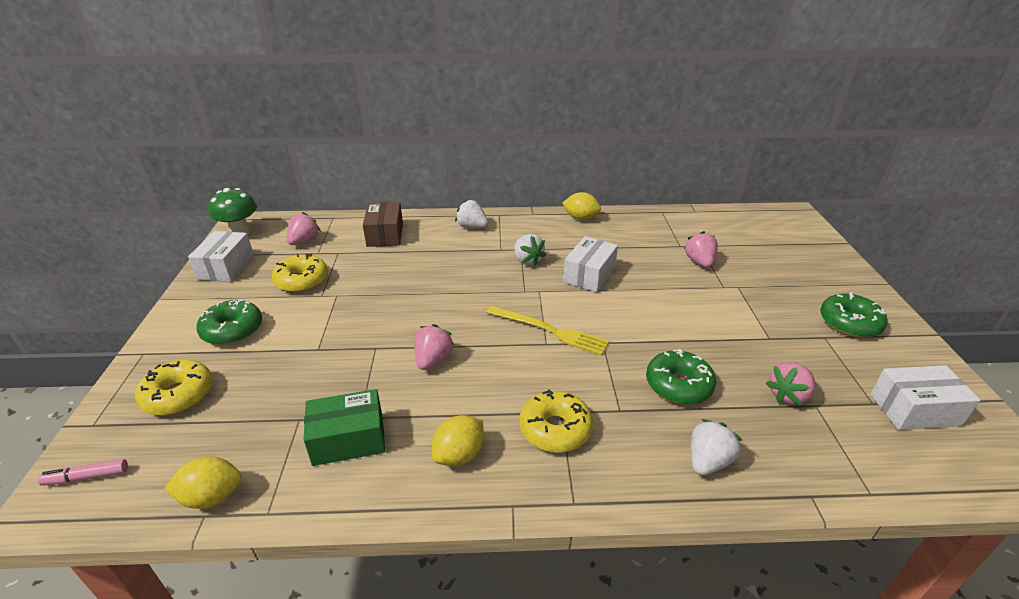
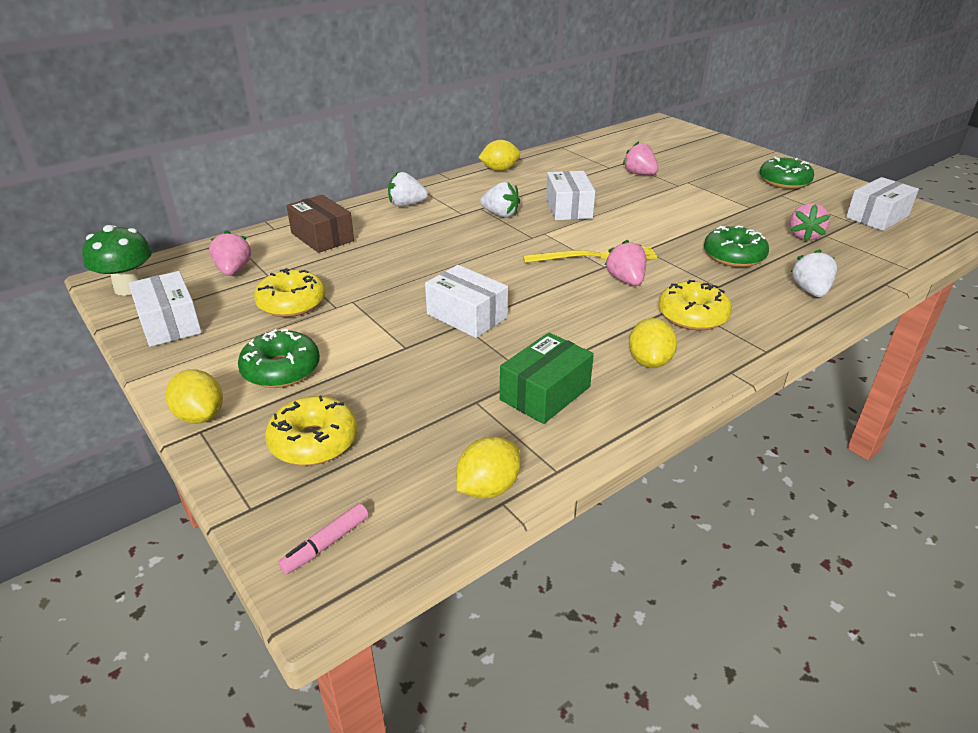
camera: 35 degrees left, 0 degrees up
pink strawberry [414,324,455,370] -> pink strawberry moved to [605,239,646,286]
none -> yellow lemon [166,369,223,424]
none -> white box [425,265,508,338]

